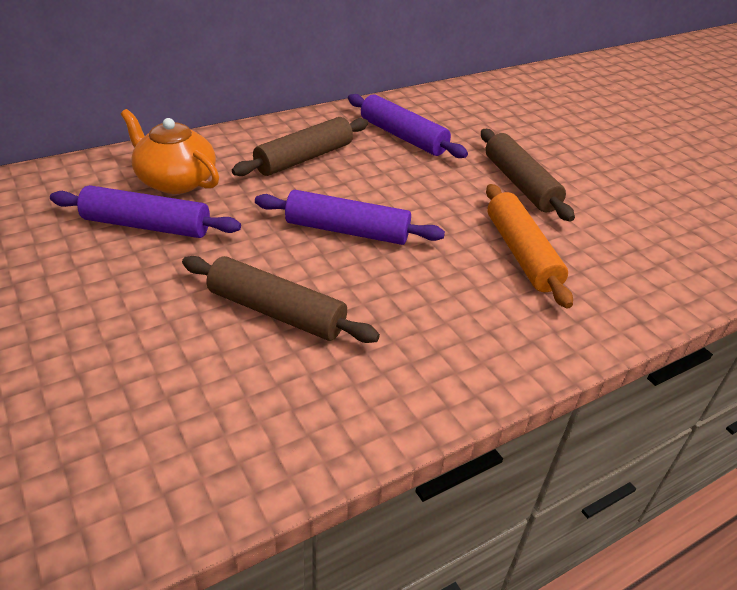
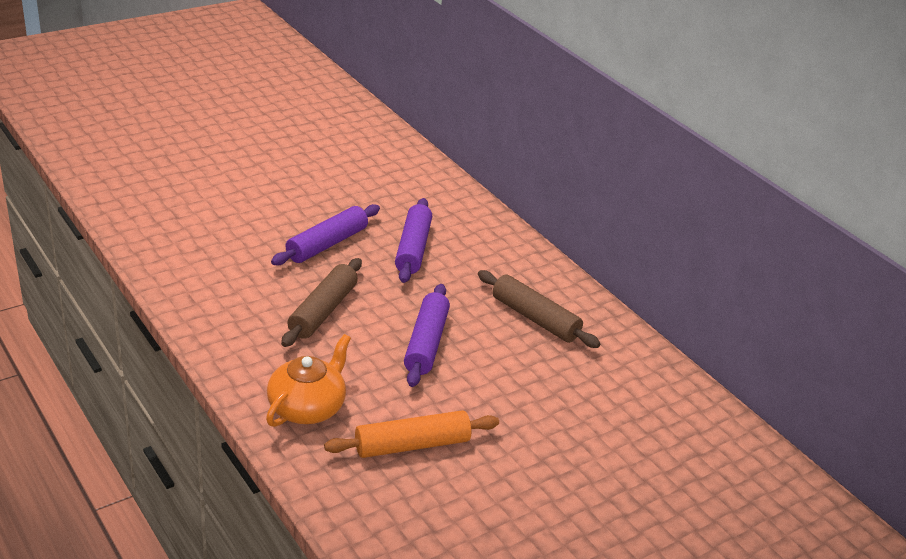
camera: 85 degrees right, 5 degrees down
orange teapot [121,109,219,194] -> orange teapot moved to [266,334,351,427]
purple rolling pin [348,94,468,158] -> purple rolling pin moved to [271,204,380,266]
brown rolling pin [481,129,575,221] -> none

